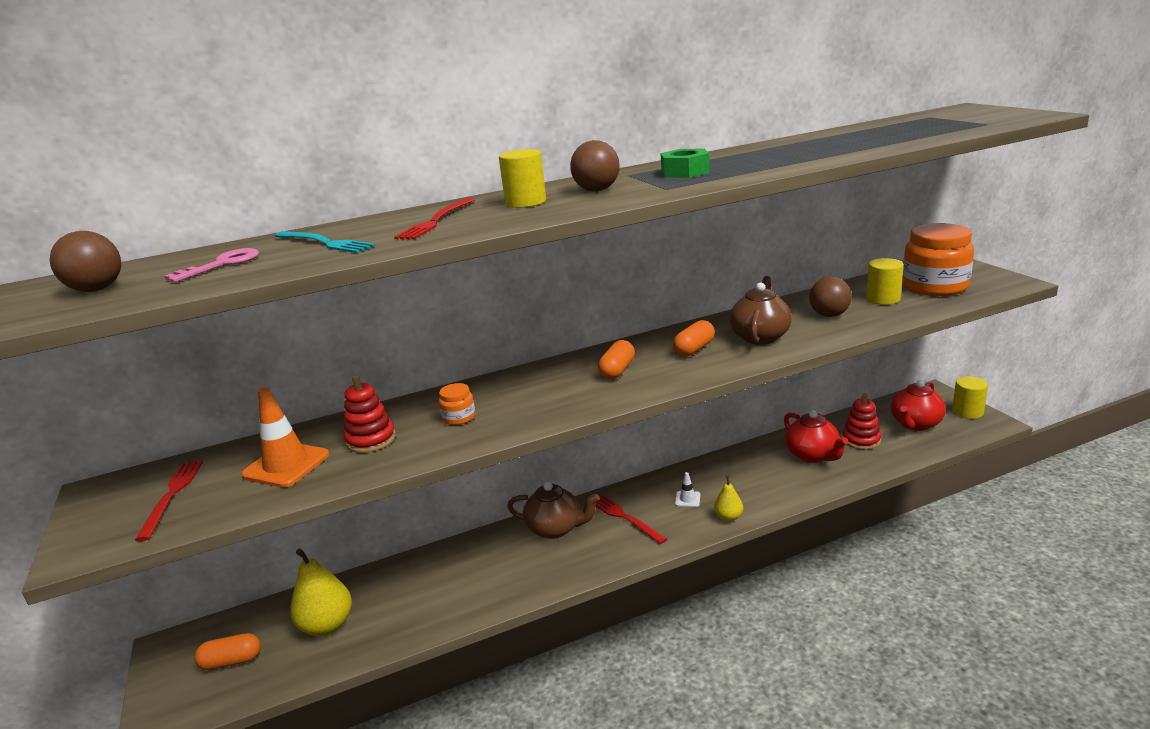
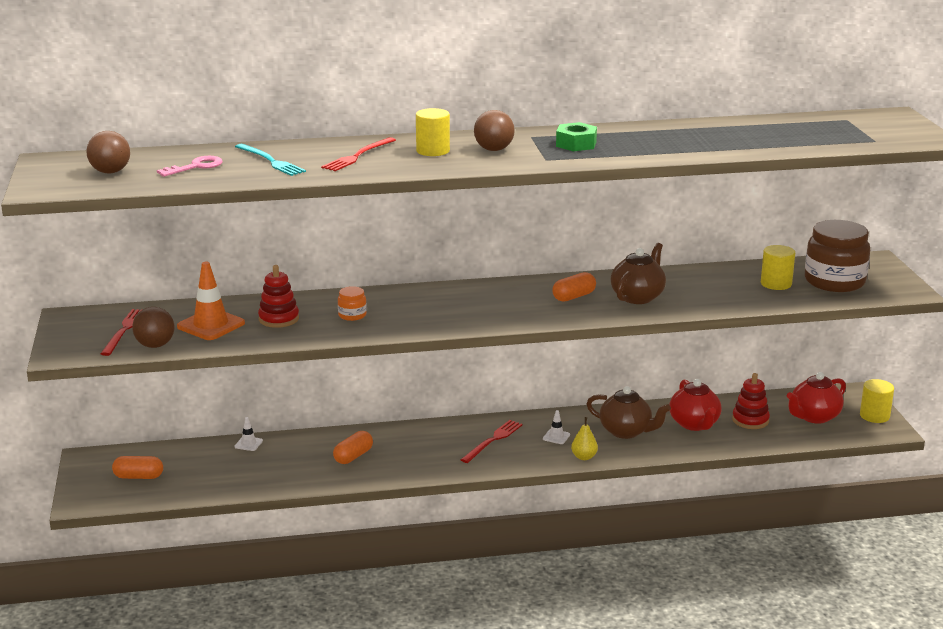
camera: 10 degrees right, 0 degrees up
yellow pear [290,548,352,636] -> none
brown teapot [507,482,600,539] -> brown teapot moved to [587,386,671,439]
red fork [595,495,667,544] -> red fork turned 60 degrees clockwise [461,420,523,463]
orange capsule [598,340,635,379] -> orange capsule moved to [333,431,373,464]
brown ball [809,277,852,317] -> brown ball moved to [132,307,174,348]
orange jar [902,223,974,296] -> brown jar [805,220,870,292]
none -> white traffic cone [234,417,263,451]

